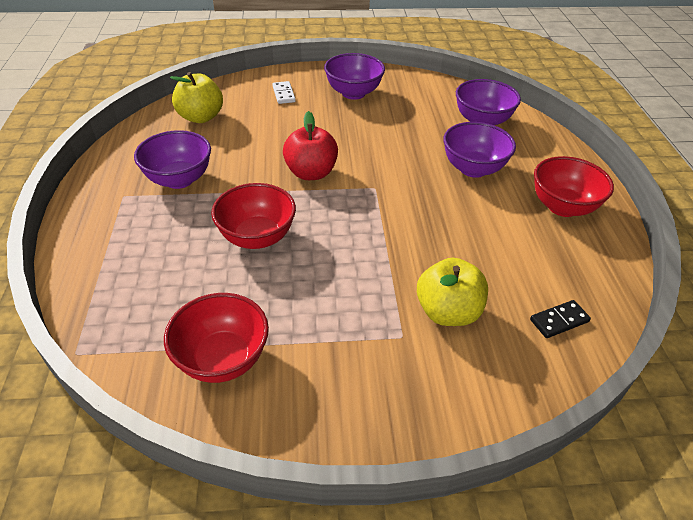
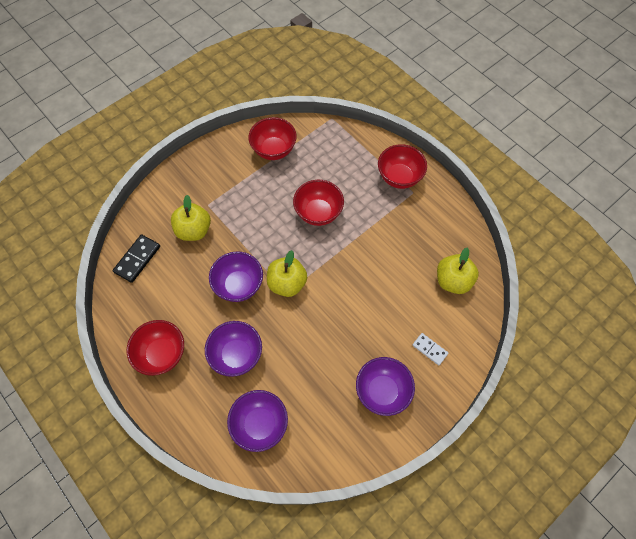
camera: 145 degrees right, 20 degrees up
purple bowl [134,130,211,189] -> purple bowl moved to [209,251,263,302]
red apple [283,111,338,180] -> none
black domino [530,300,591,338] -> black domino [113,234,160,283], size x1.54
none -> yellow apple [267,250,307,297]
none -> red bowl [378,144,427,189]

